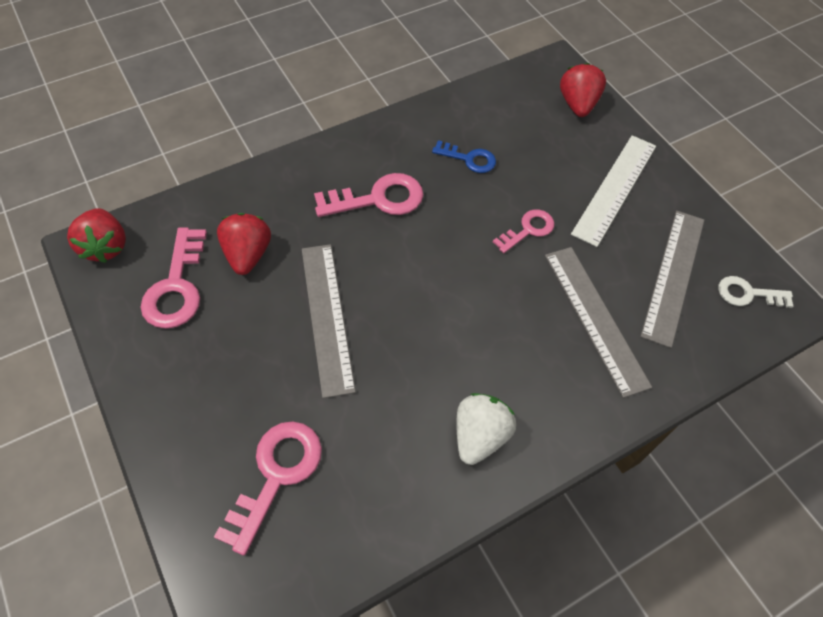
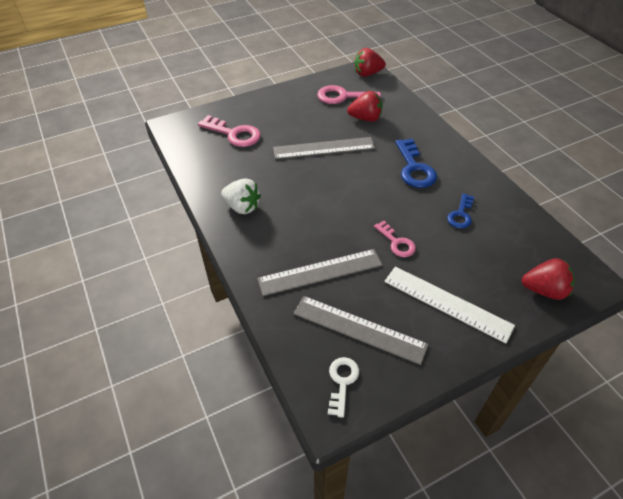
camera: 95 degrees right, 10 degrees down
pink key [314,173,423,217] -> blue key [395,138,437,188]

